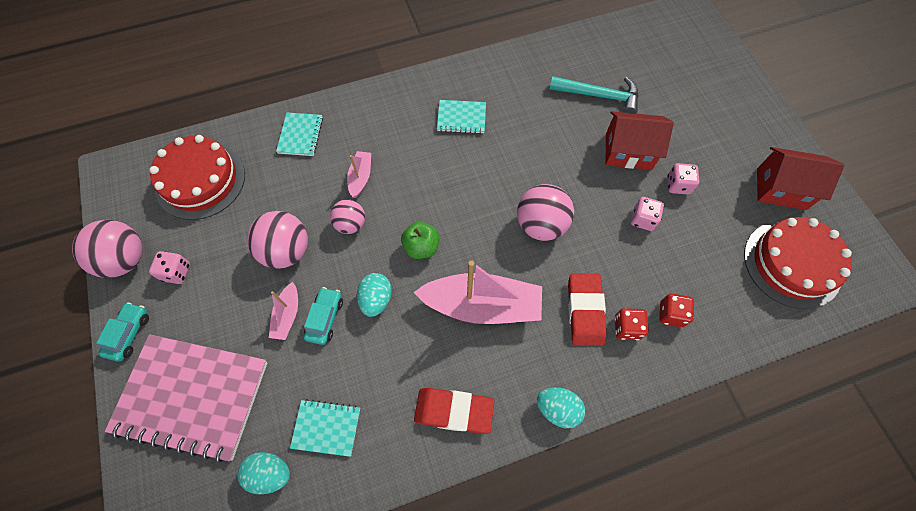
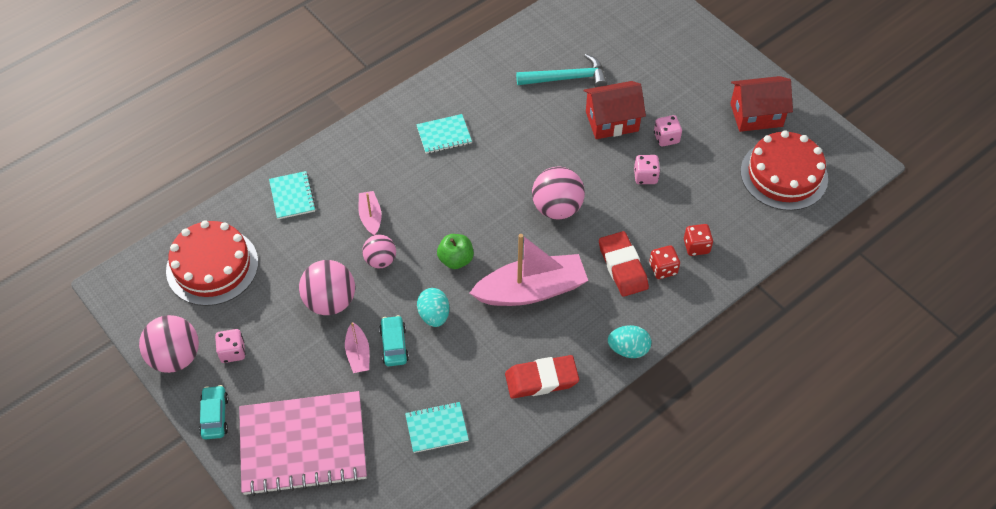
camera: 20 degrees left, 10 degrees down
turquoise egg [237,452,290,494] -> none

